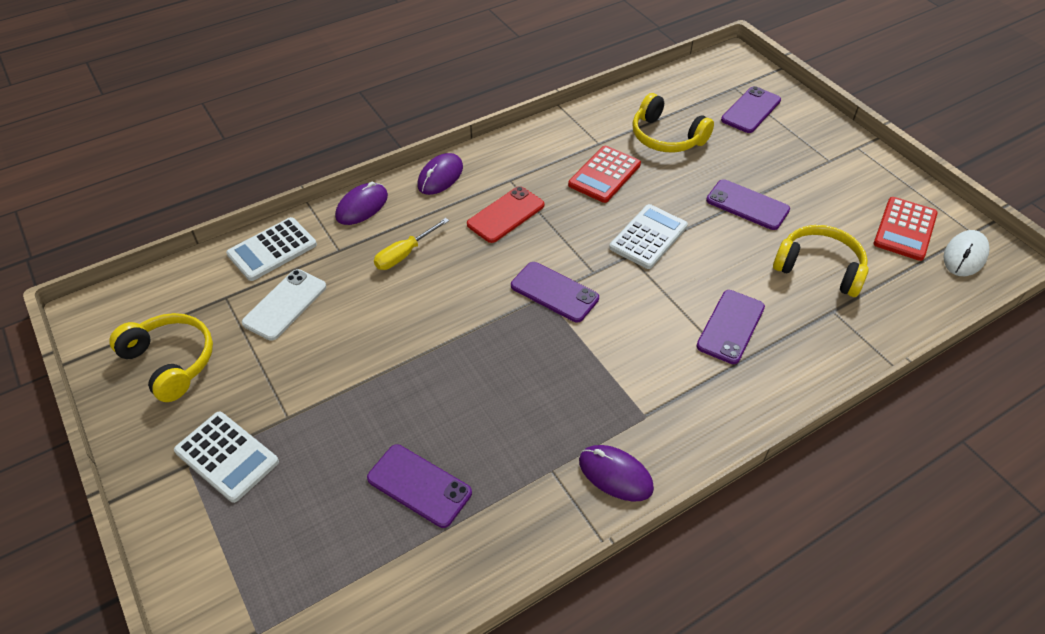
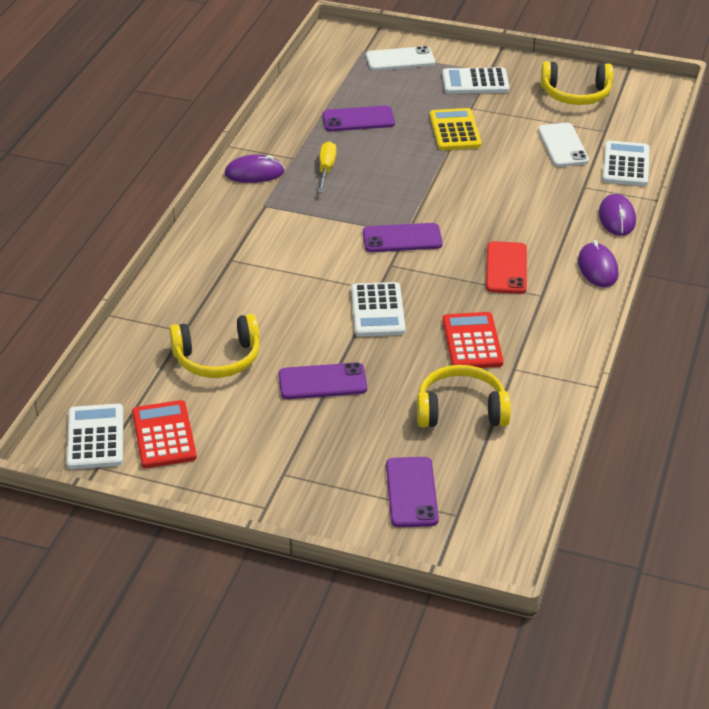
camera: 140 degrees right, 10 degrees down
yellow screwdriver [374,218,449,270] -> yellow screwdriver moved to [318,141,336,192]
purple phone [697,290,765,364] -> none
white mouse [943,230,989,276] -> white calculator [66,404,123,469]
none -> white phone [366,46,435,70]
none -> yellow calculator [430,108,481,150]

